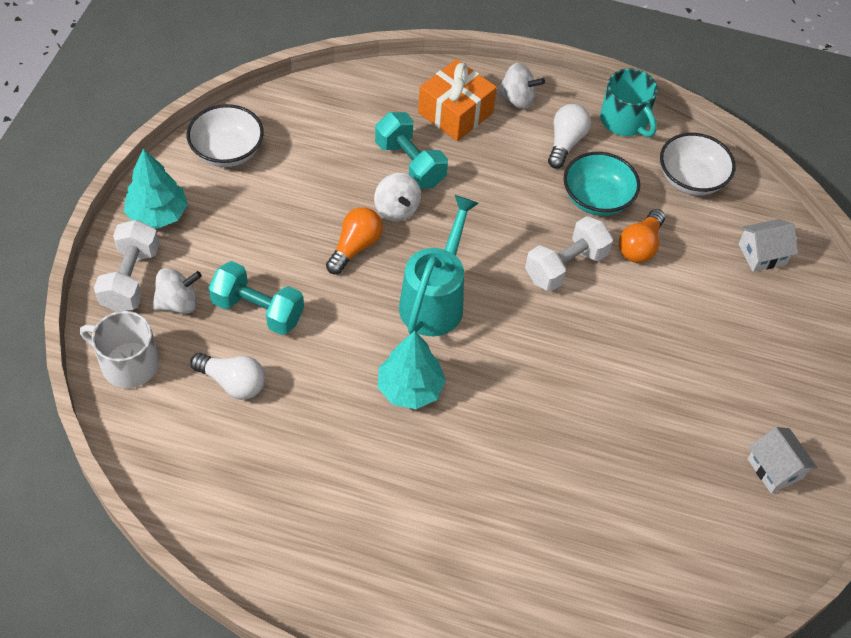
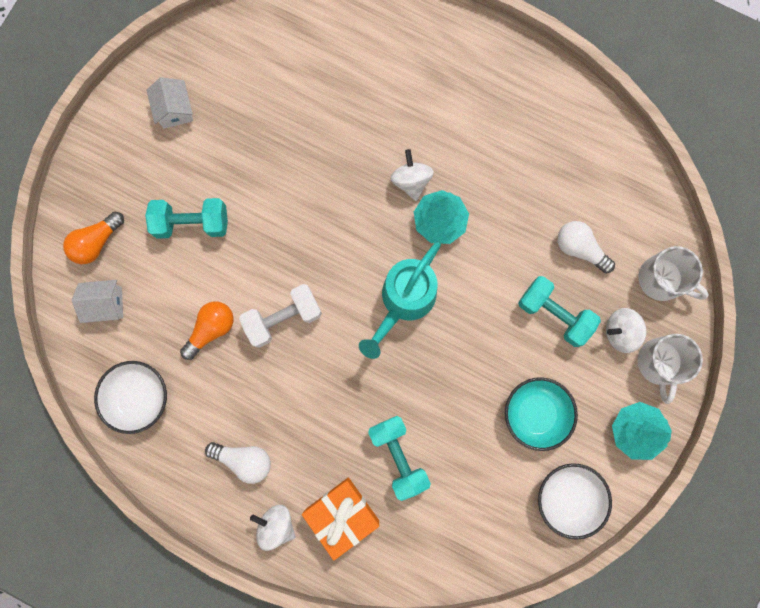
camera: 165 degrees left, 25 degrees up
white dumbbell [94,220,159,312] -> white mug [637,334,703,404]
orange light bulb [326,207,383,274] -> orange light bulb moved to [63,212,124,264]
white spinning top [374,173,421,221] -> white spinning top moved to [390,149,434,201]
white light bulb [548,104,591,169] -> white light bulb turned 105 degrees counterclockwise [205,442,271,484]
turquoise bowl [563,152,640,216] -> turquoise bowl moved to [505,377,578,451]
turquoise mug [600,68,658,137] -> none
none -> turquoise dumbbell [145,198,228,239]

